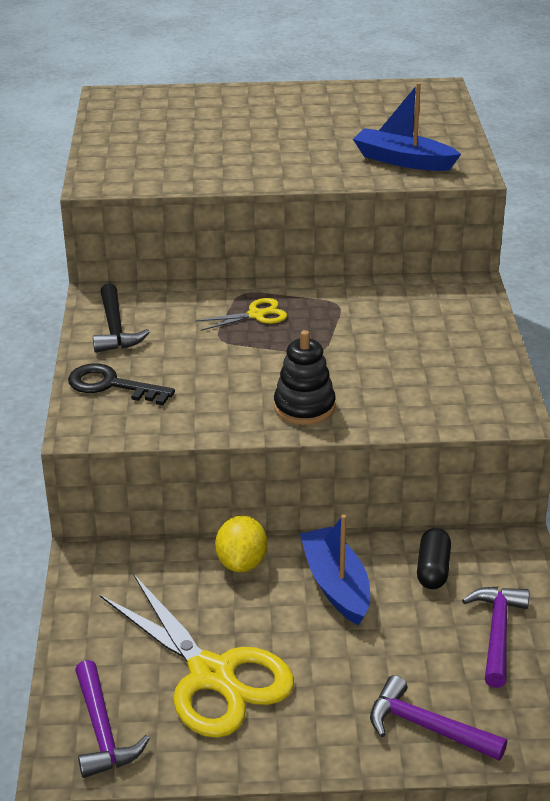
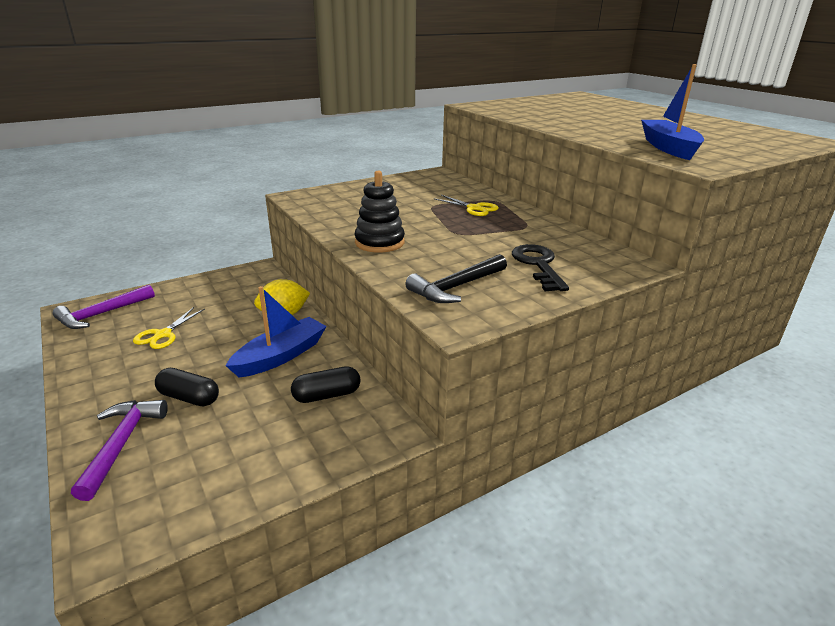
camera: 60 degrees right, 5 degrees down
black key [68,363,175,405] -> black key moved to [512,244,569,291]
black hammer [93,283,150,353] -> black hammer moved to [405,254,507,303]
yellow scissors [100,575,294,738] -> yellow scissors [133,307,205,349], size x0.46
purple hammer [462,587,530,688] -> none
none -> black capsule [155,368,219,406]

